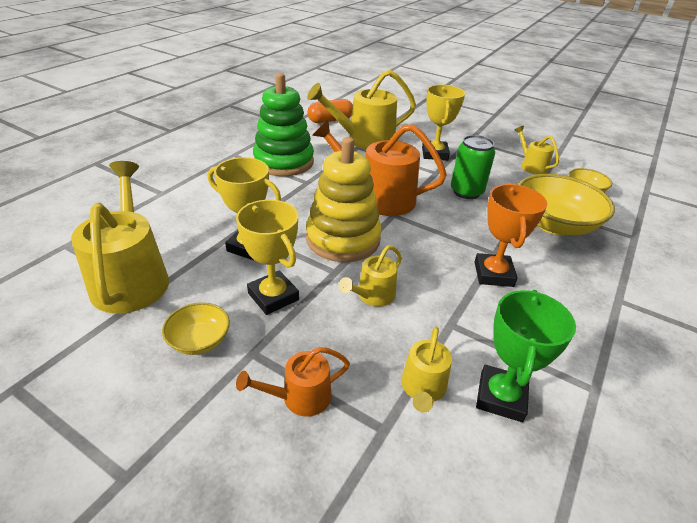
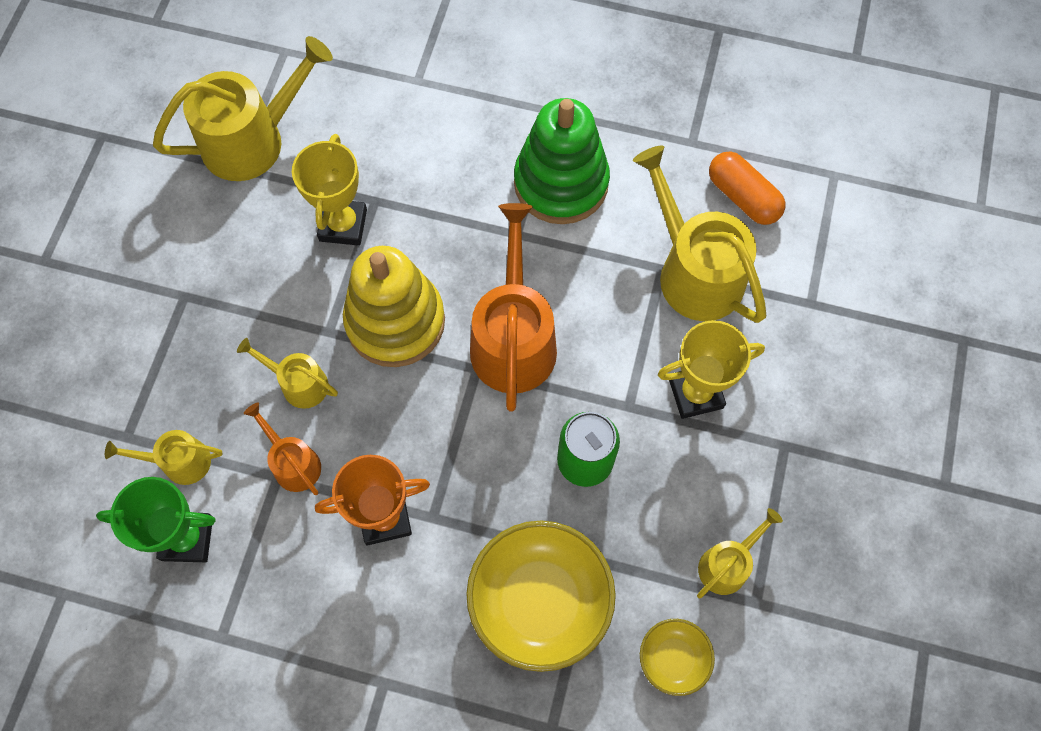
camera: 75 degrees right, 30 degrees up
yellow bowl [162,302,230,355] -> none
yellow trophy [236,200,299,315] -> none
orange watering can [236,347,350,417] -> orange watering can moved to [244,403,321,495]

